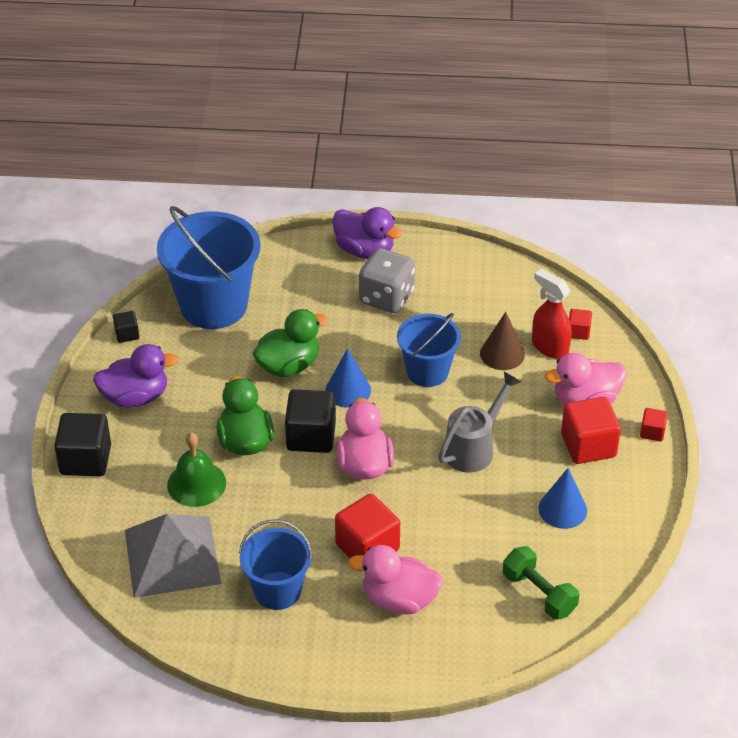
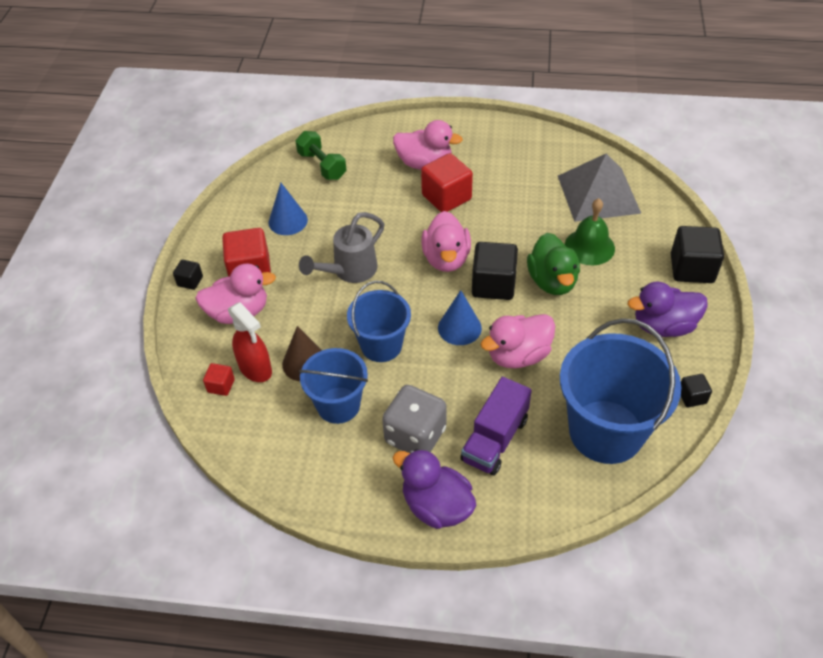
camera: 175 degrees left, 5 degrees up
blue bucket [239,519,313,610] -> blue bucket moved to [299,348,368,424]
green duck [252,309,328,377] -> pink duck [481,314,555,368]
red cube [640,408,668,441] -> black cube [173,259,203,290]
none -> purple truck [460,377,532,475]

